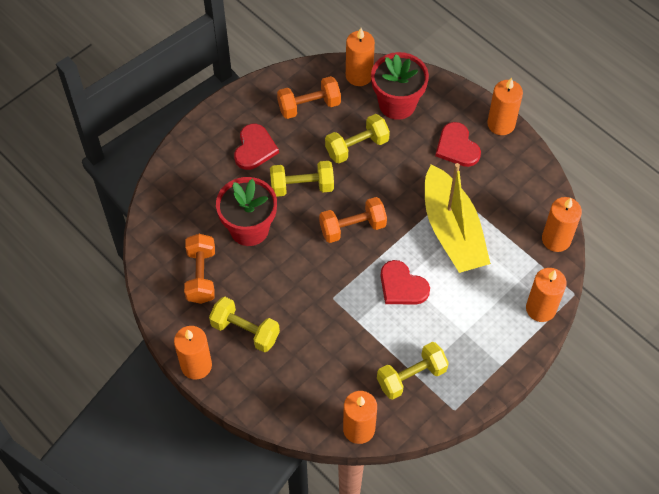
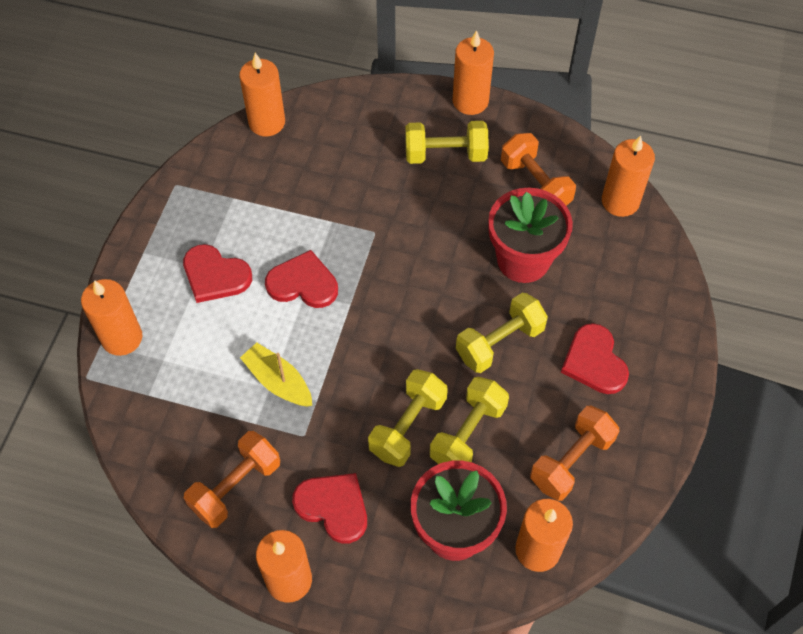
camera: 150 degrees right, 0 degrees up
orange dumbbell [319,197,387,243] -> orange dumbbell moved to [184,431,280,528]
yellow dumbbell [377,342,449,400] -> yellow dumbbell moved to [368,369,448,467]
yellow boat [425,163,491,273] -> yellow boat [240,342,312,407], size x0.51
orange candle [542,197,582,252] -> orange candle moved to [602,135,655,217]
none -> red heart [183,244,252,303]

